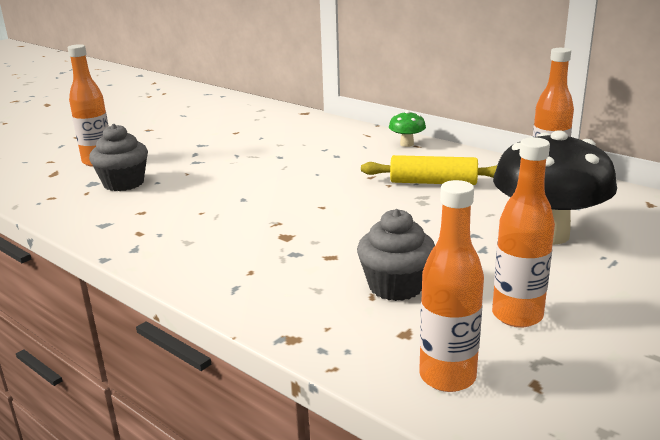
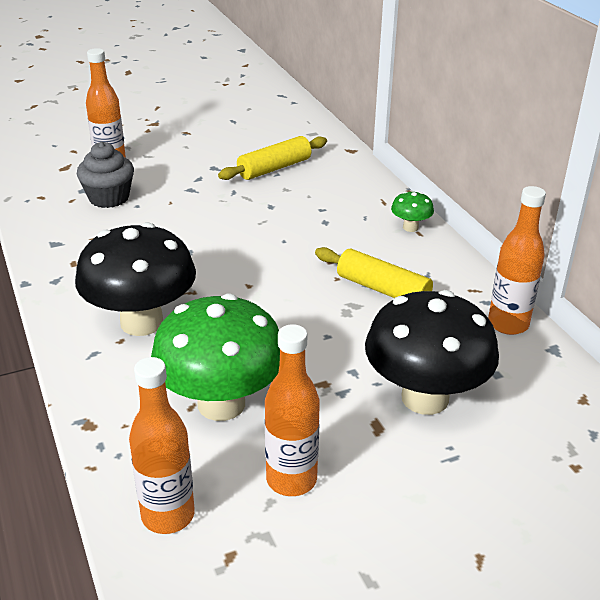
camera: 25 degrees right, 10 degrees up
grey cupcake [357,209,435,301] -> green mushroom [151,293,280,421]
none -> black mushroom [75,222,196,336]
none -> yellow rolling pin [218,136,327,180]

